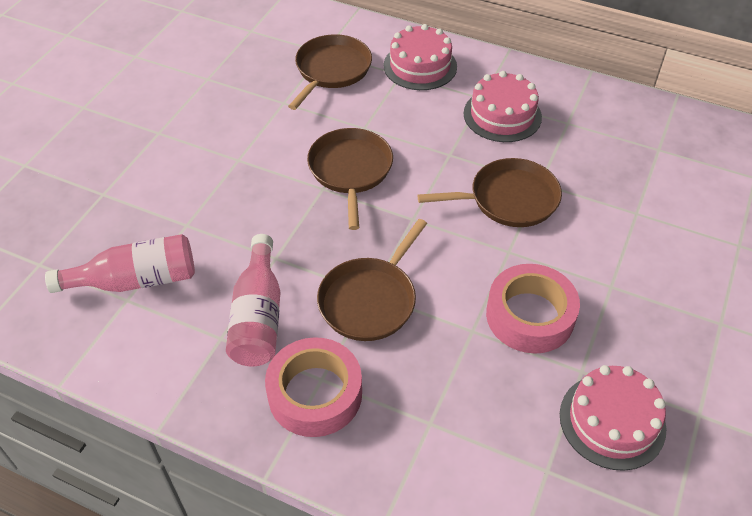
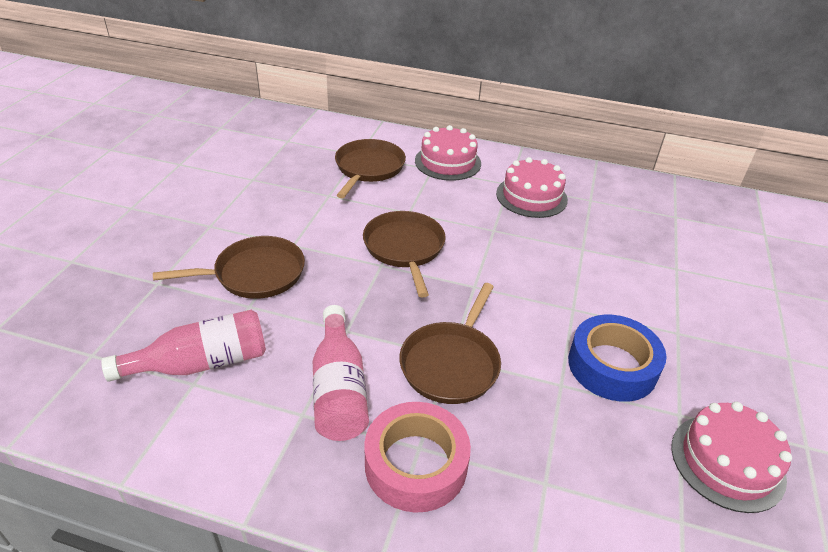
camera: 10 degrees left, 10 degrees down
brown pan [417,158,562,227] -> brown pan moved to [153,236,305,299]
pink tape [486,264,580,354] -> blue tape [568,315,666,402]

